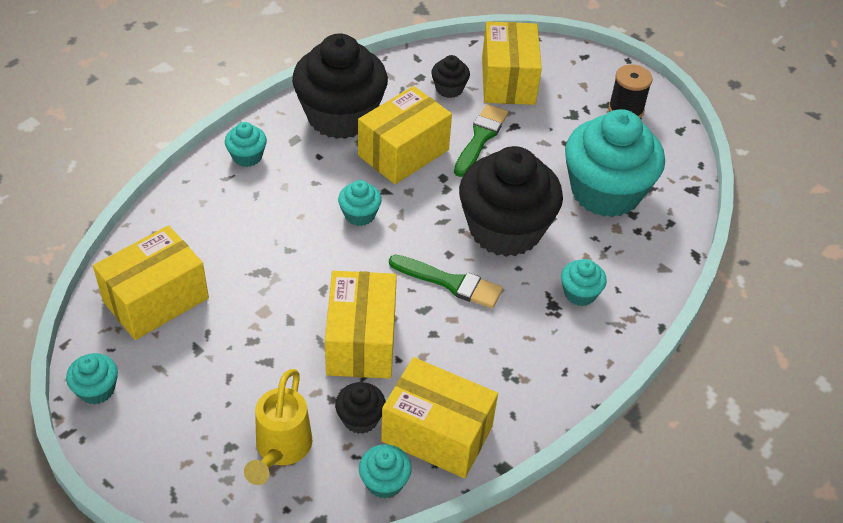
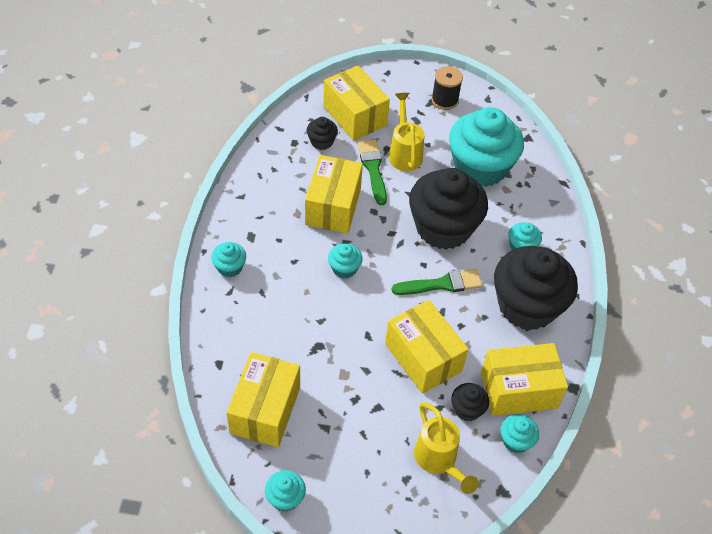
camera: 35 degrees left, 5 degrees up
black cupcake [292,34,388,139] -> black cupcake moved to [494,246,578,330]
none -> yellow watering can [389,93,425,171]

